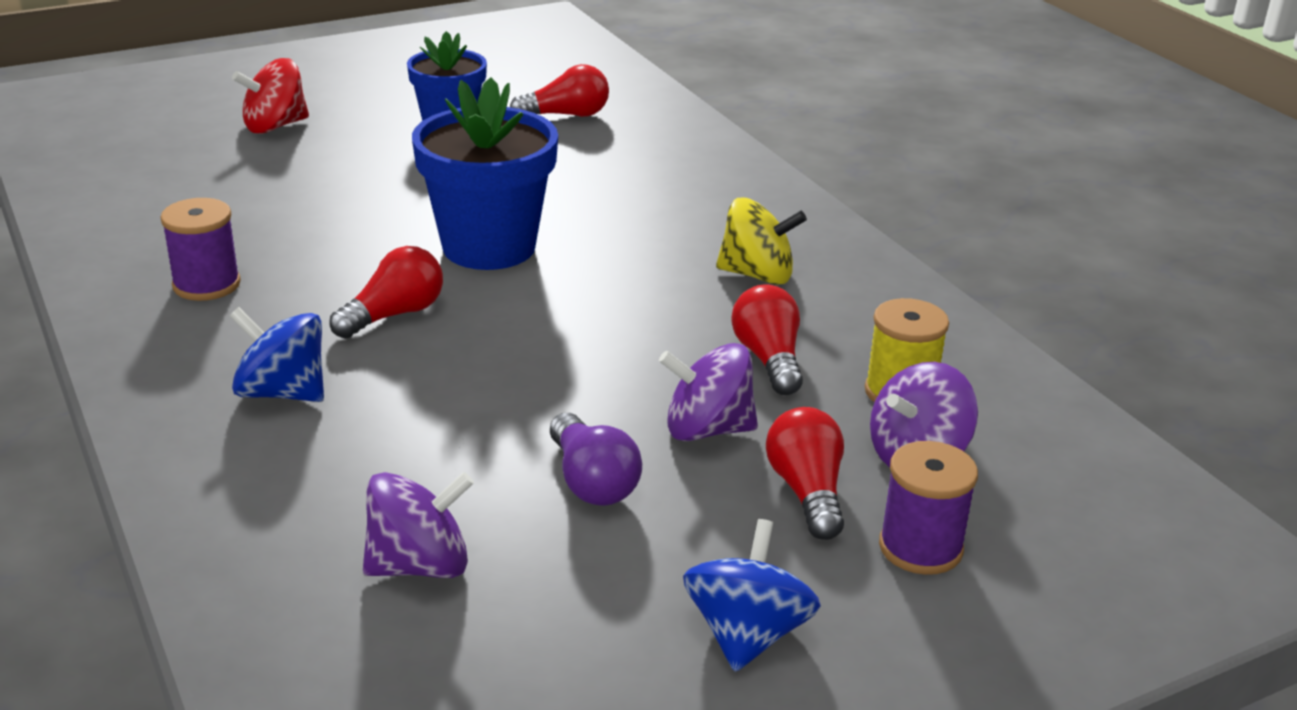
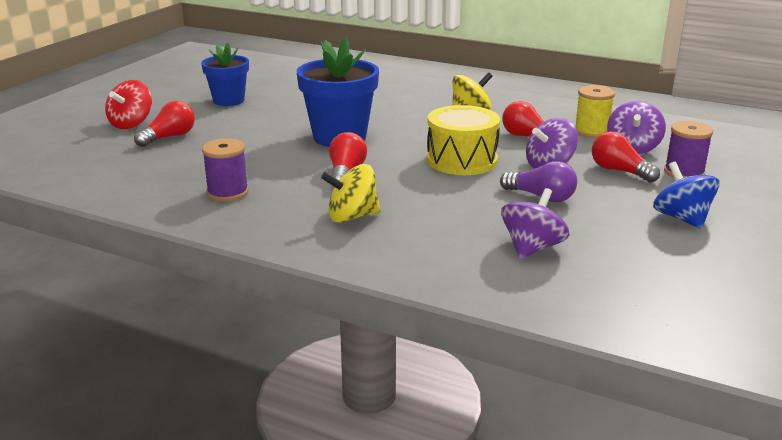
camera: 35 degrees left, 5 degrees down
blue spinning top [230,307,324,402] -> yellow spinning top [321,164,381,223]
red light bulb [510,64,609,117] -> red light bulb moved to [134,101,195,147]
none -> yellow drum [427,105,500,175]

